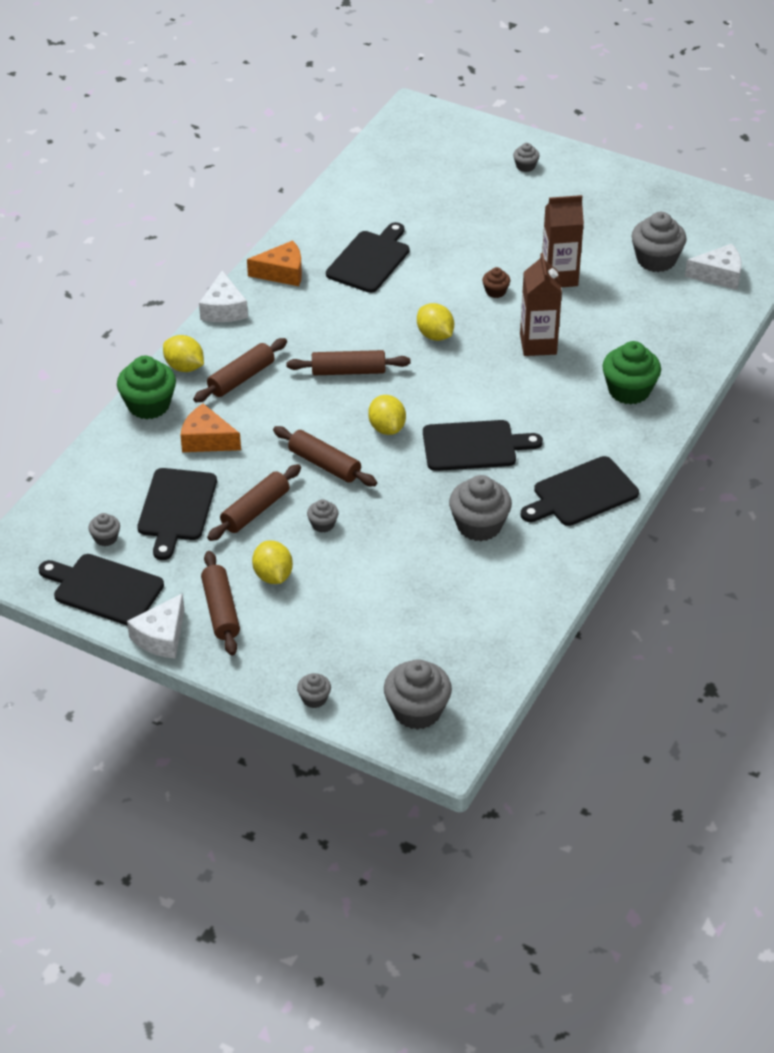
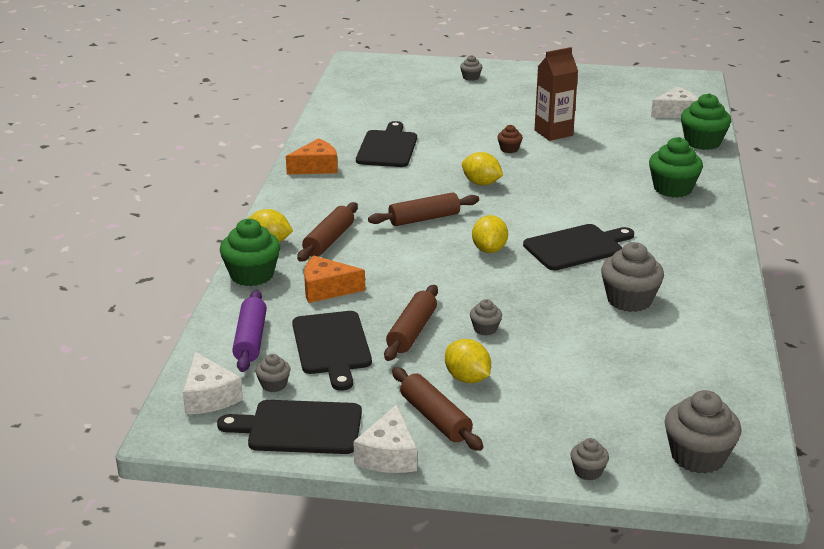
camera: 20 degrees left, 15 degrees down
white cheese [199,270,248,322] -> white cheese moved to [183,352,243,414]
brown rolling pin [273,426,377,486] -> none
yellow lemon [368,395,406,435] -> yellow lemon turned 45 degrees clockwise [472,215,508,253]
brown carton [520,253,562,356] -> none
black cutting board [521,456,639,526] -> none
grey cupcake [632,212,687,272] -> none
none -> purple rolling pin [232,290,267,372]
none -> green cupcake [681,93,731,150]

